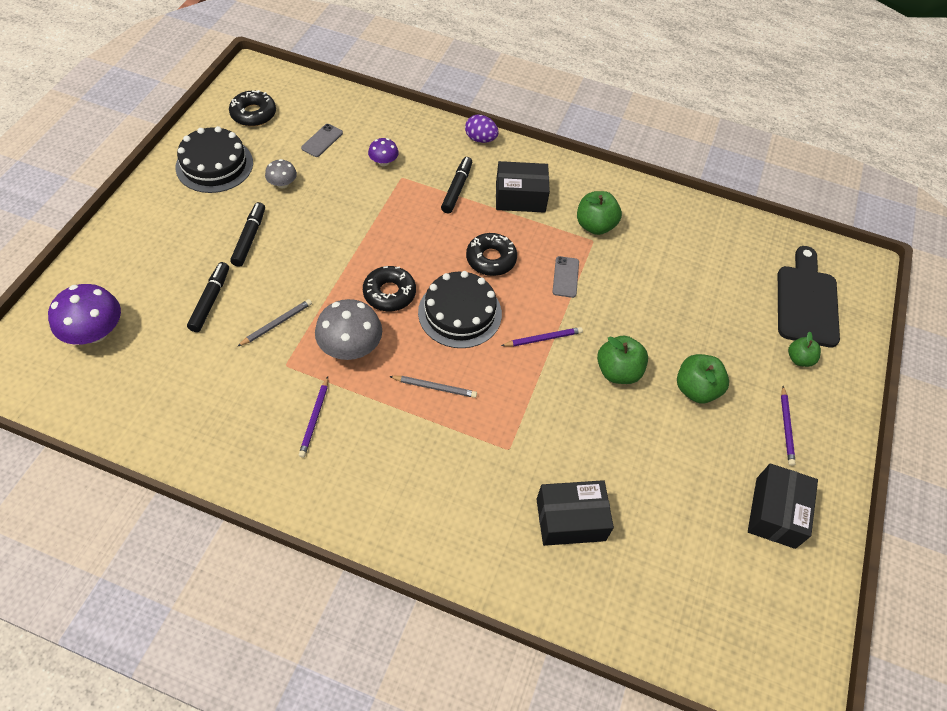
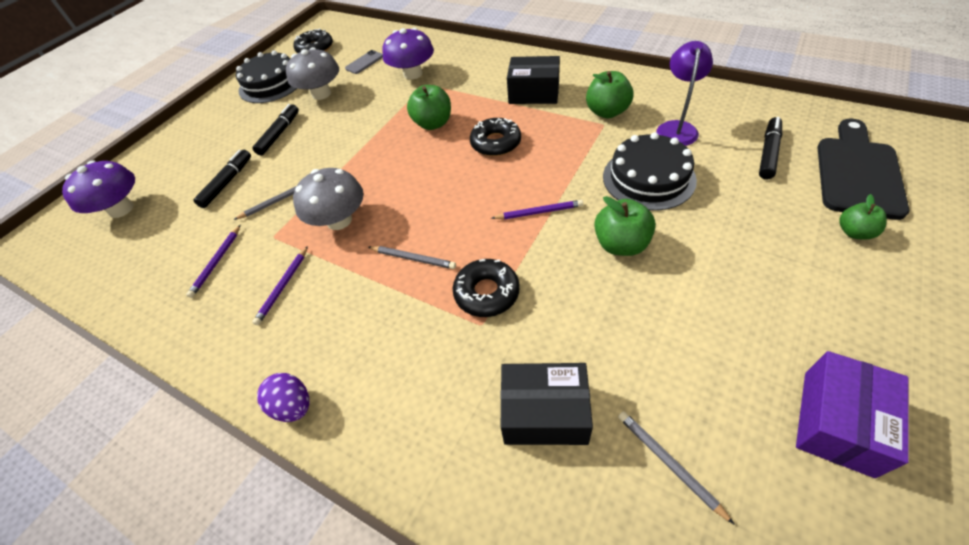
camera: 20 degrees right, 5 degrees down
grey mushroom [265,159,297,189] -> grey mushroom [286,47,339,100], size x1.85
black donut [363,266,416,311] -> black donut moved to [452,259,520,317]
purple mushroom [368,138,399,166] -> purple mushroom [382,28,434,80], size x1.85
black cake [418,271,502,348] -> black cake moved to [603,132,697,211]
black marker [441,157,472,214] -> black marker moved to [759,117,782,179]
purple egg [465,114,499,143] -> purple egg moved to [257,373,309,422]
grey phone [552,256,579,298] -> none
green apple [677,354,729,403] -> green apple moved to [407,85,451,130]
black box [748,463,818,549] -> purple box [796,351,909,478]
purple pencil [781,386,796,466] -> purple pencil moved to [186,225,241,298]
none -> grey pencil [618,411,735,525]
none -> purple lamp [656,41,713,146]

